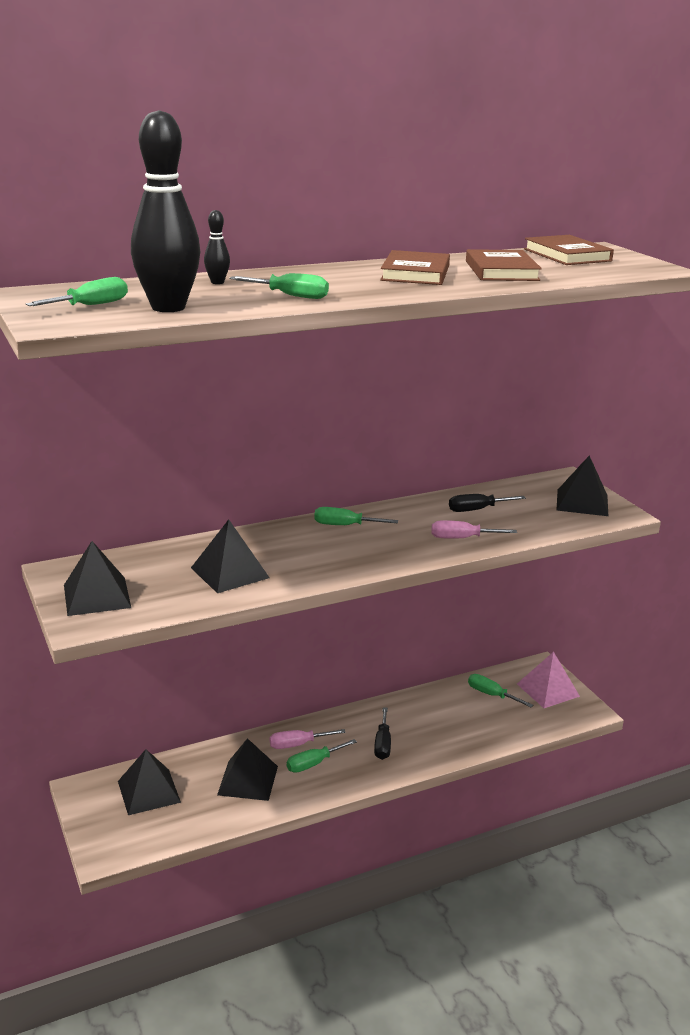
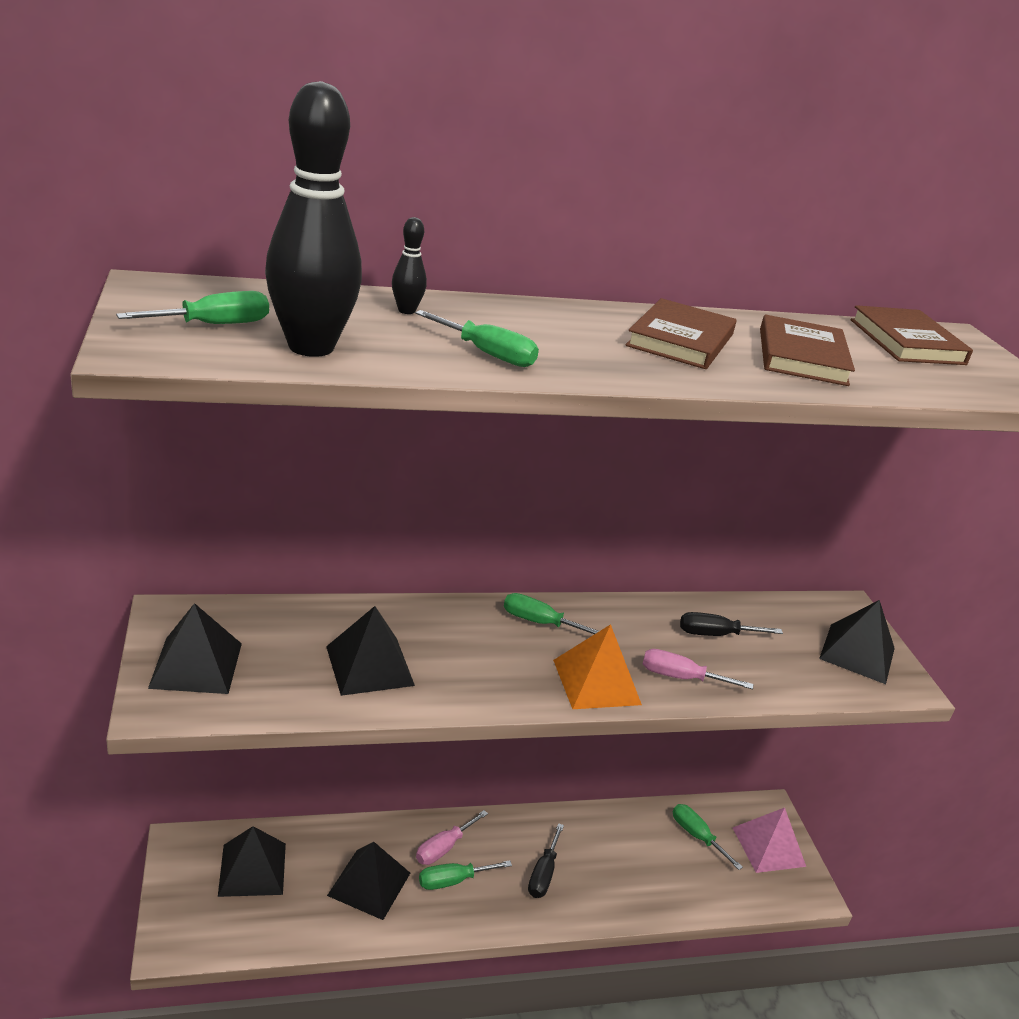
camera: 10 degrees right, 5 degrees up
pink screwdriver [270,729,346,749] -> pink screwdriver turned 45 degrees counterclockwise [416,810,488,865]
none -> orange pyramid [553,624,642,709]

